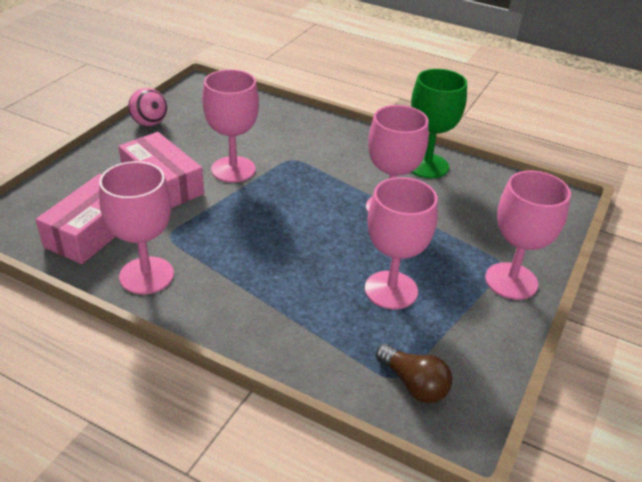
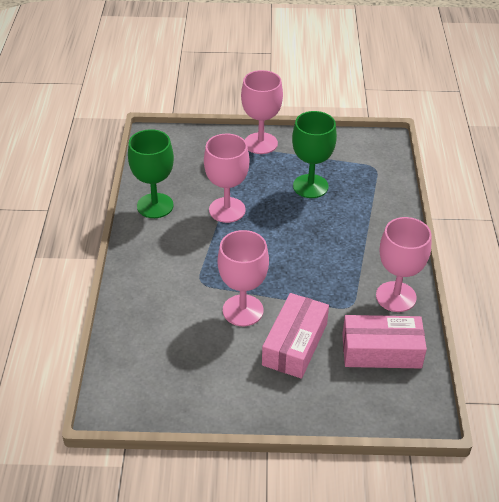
camera: 115 degrees left, 5 degrees up
pink ball [128,88,167,126] -> none
pink goblet [365,177,438,309] -> green goblet [292,111,337,198]
brown light bulb [376,344,452,403] -> none

